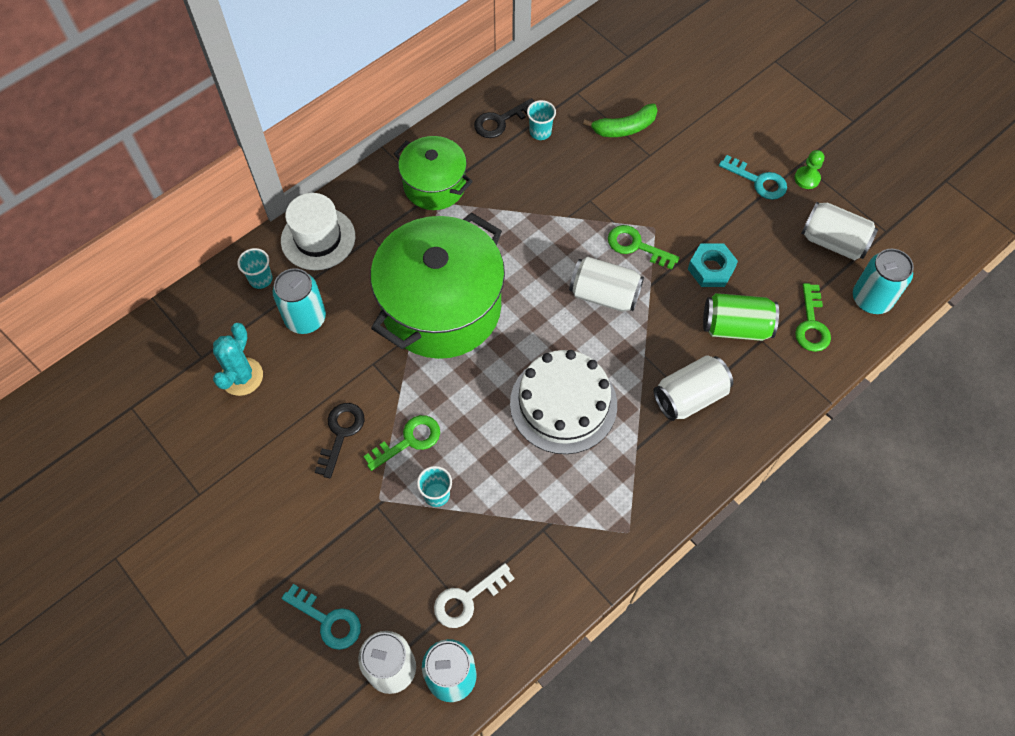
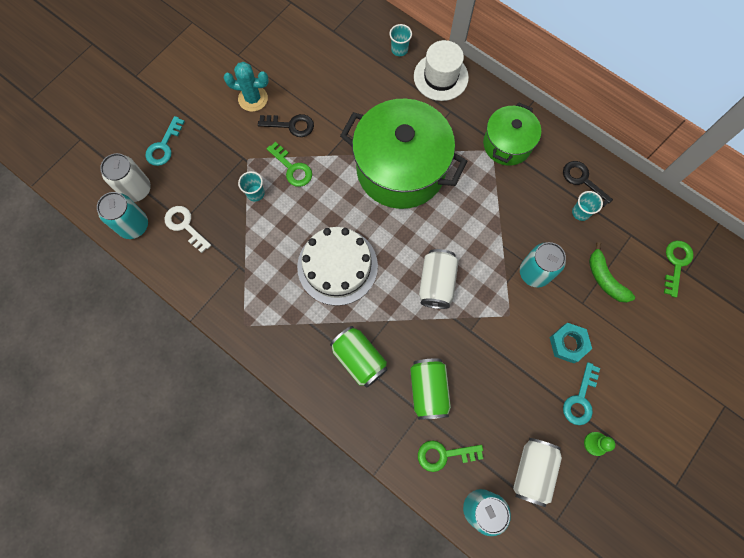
camera: 80 degrees right, 10 degrees up
turquoise cactus [213,323,263,396] -> turquoise cactus moved to [224,62,269,112]
turquoise can [273,268,326,334] -> turquoise can moved to [520,242,566,288]
green key [608,225,679,269] -> green key moved to [664,241,694,298]
white can [654,355,733,421] -> green can [330,326,388,388]
turquoise nut [688,243,738,287] -> turquoise nut moved to [549,323,592,363]

